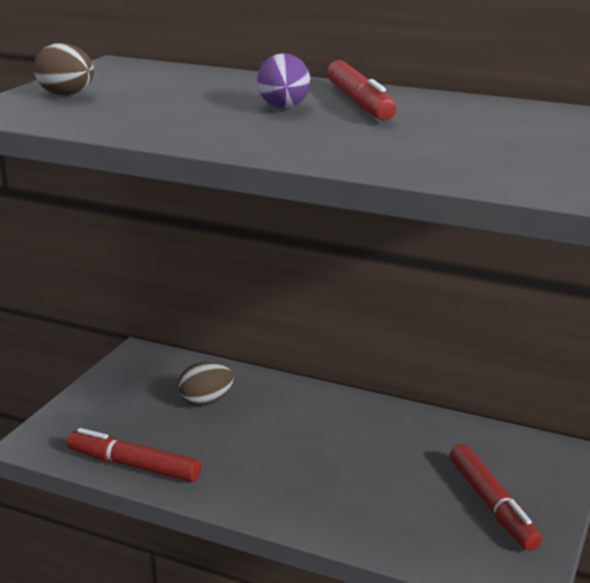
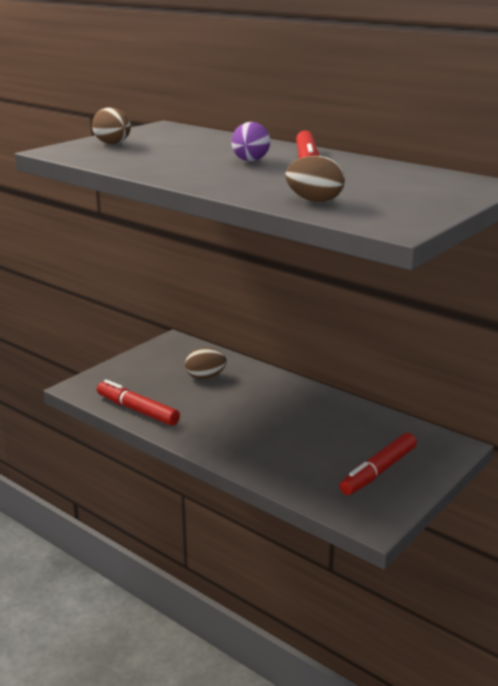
camera: 15 degrees right, 0 degrees up
red marker [450,444,542,551] -> red marker turned 45 degrees clockwise [339,433,417,495]
none -> brown egg [285,156,345,202]

